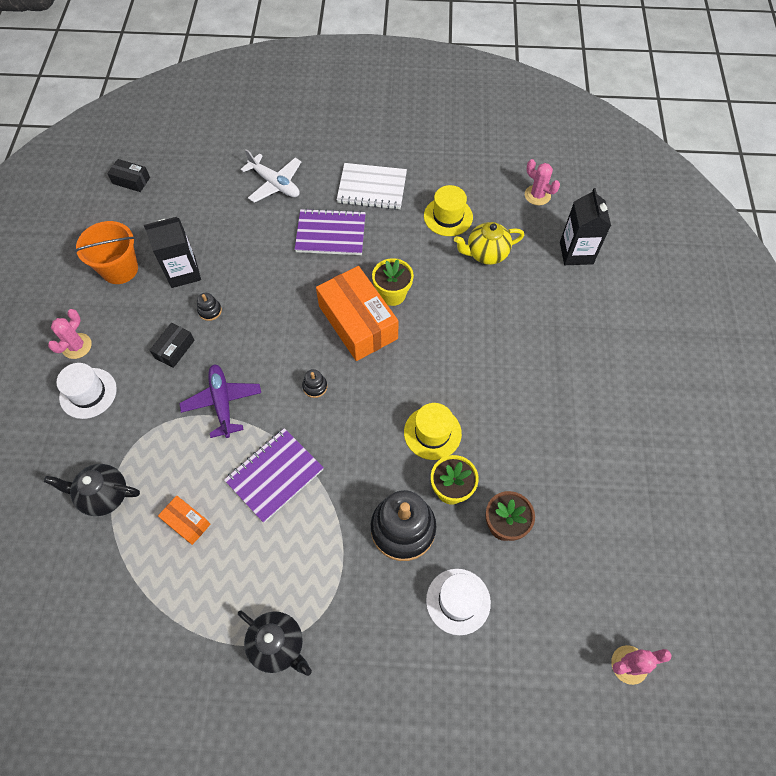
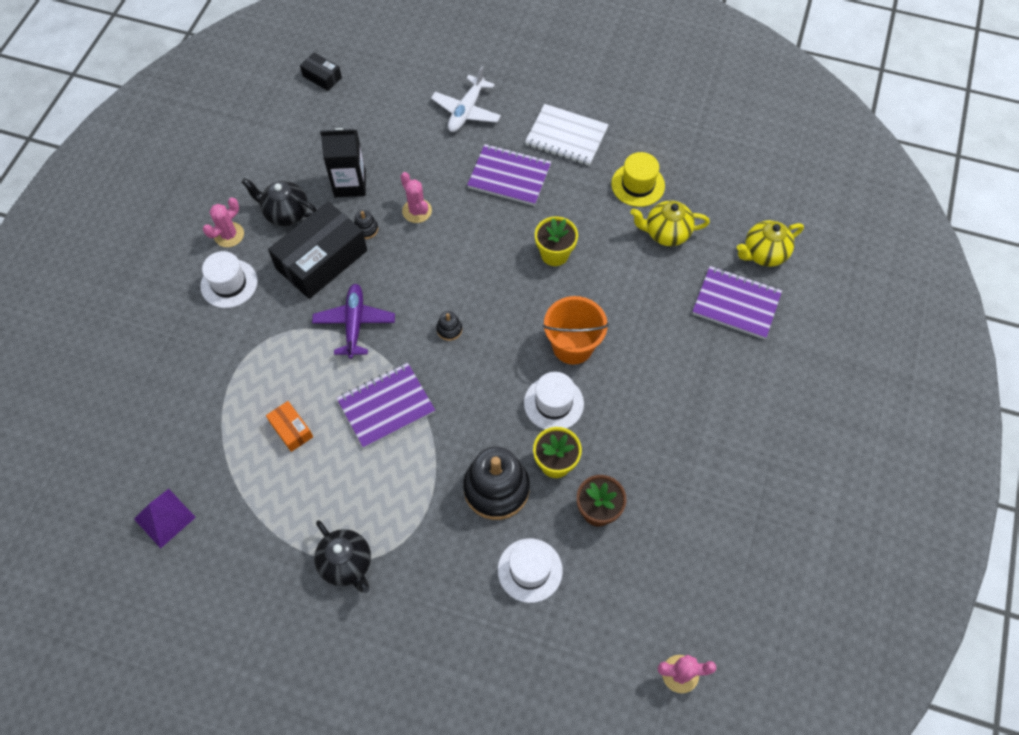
camera: 15 degrees right, 0 degrees up
black teapot [44,464,140,516] -> black teapot moved to [241,178,317,226]
orange bucket [74,221,138,284] -> orange bucket moved to [543,296,609,365]
black box [150,323,195,368] -> black box [268,201,367,299], size x2.12
white plane [240,149,301,203] -> white plane turned 60 degrees clockwise [431,67,501,132]
orange box [316,266,399,361] -> none
yellow hat [404,403,462,460] -> white hat [524,372,584,429]
pink cactus [525,159,560,205] -> pink cactus moved to [401,172,432,223]
black carton [560,188,611,265] -> yellow teapot [737,220,804,267]
none -> purple pyramid [134,489,196,548]
none -> purple notebook [692,266,782,339]

